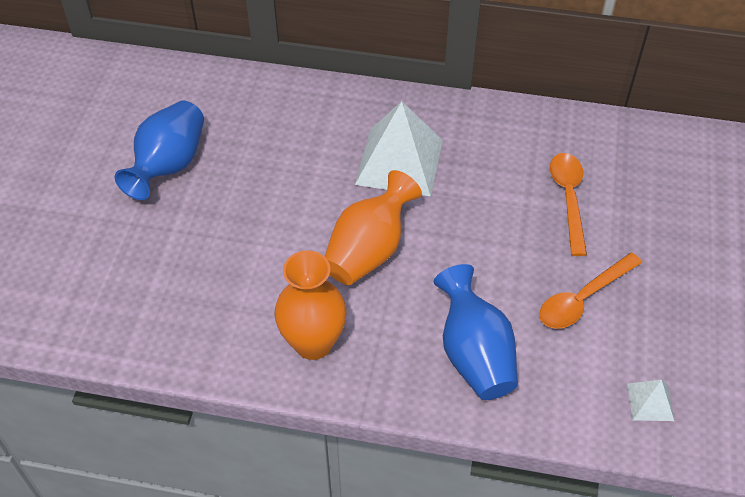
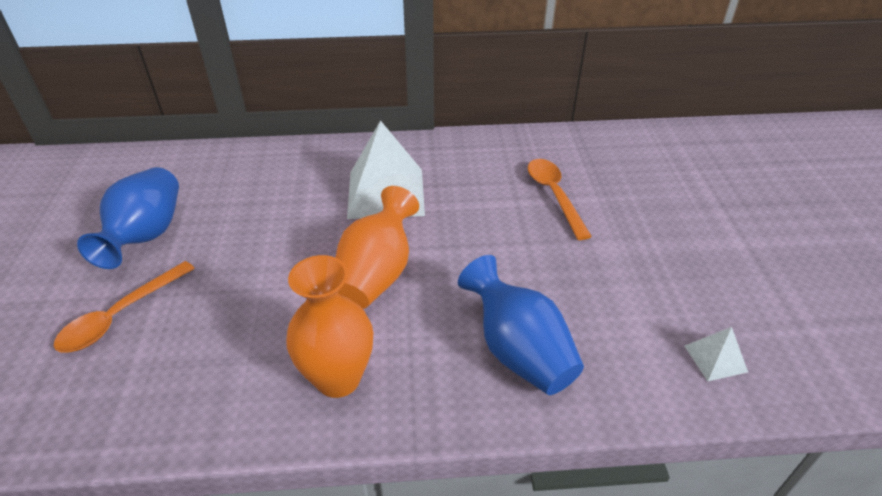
camera: 15 degrees left, 10 degrees down
orange spoon [539,253,642,329] -> orange spoon moved to [54,261,195,353]

